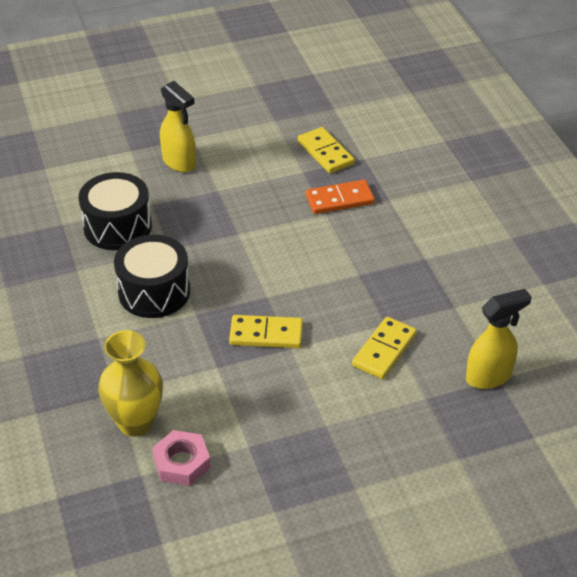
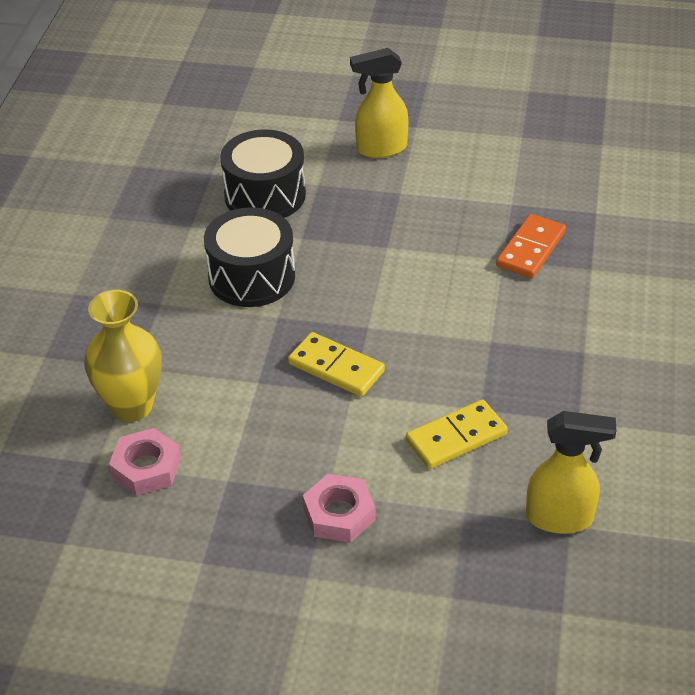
camera: 30 degrees right, 0 degrees up
yellow spray bottle [160,81,196,172] -> yellow spray bottle turned 90 degrees clockwise [350,48,409,158]
yellow domino [298,127,355,173] -> none
orange domino [306,180,375,214] -> orange domino turned 75 degrees counterclockwise [496,214,566,278]
none -> pink nut [303,474,375,543]

